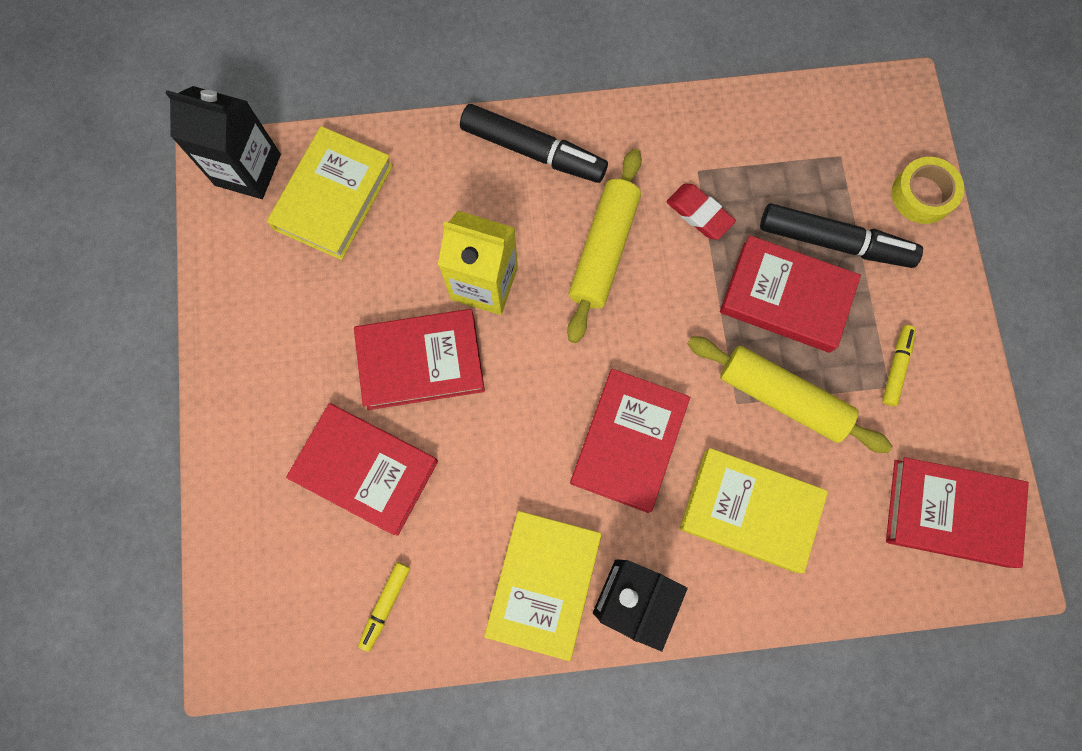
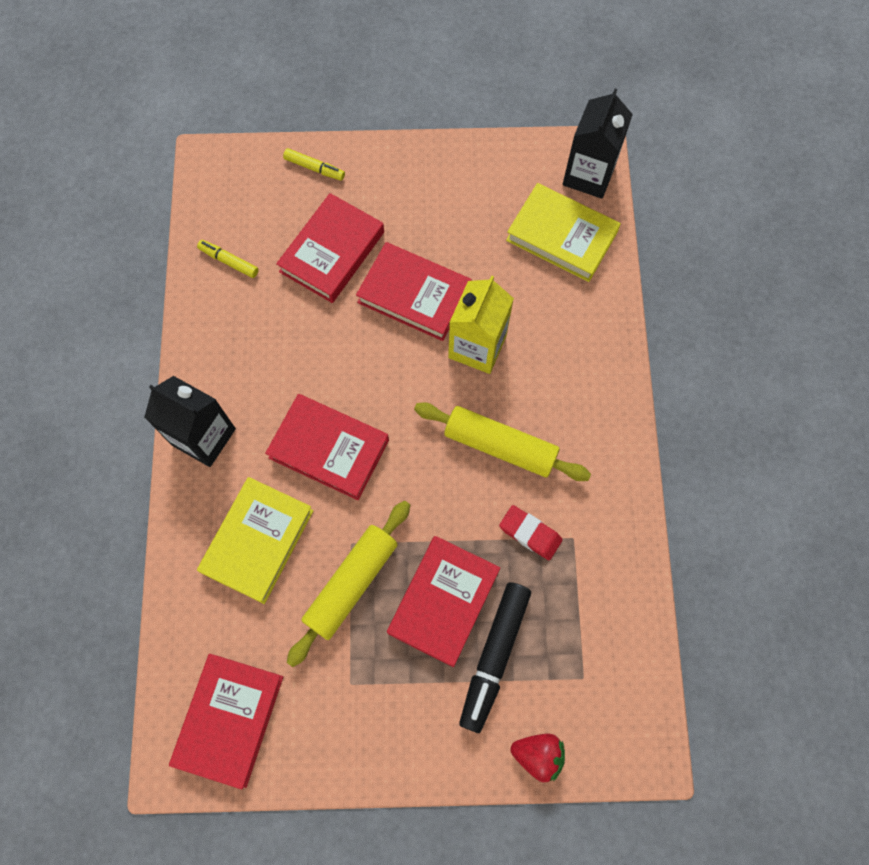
camera: 95 degrees right, 5 degrees down
red book [354,309,485,410] -> red book turned 60 degrees counterclockwise [356,242,472,341]
black marker [460,104,608,183] -> none
yellow book [484,511,602,661] -> none
red eraser [667,183,736,240] -> red eraser turned 75 degrees clockwise [499,505,563,560]
yellow marker [882,325,916,406] -> yellow marker moved to [283,148,345,181]
yellow tape [892,157,964,224] -> red strawberry [511,734,565,782]

